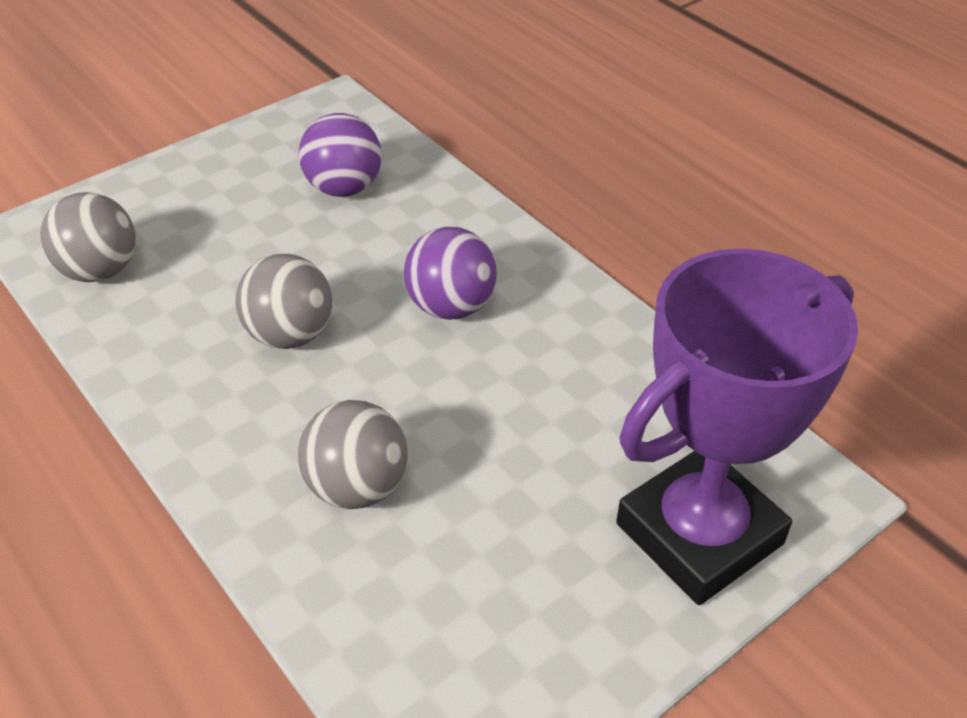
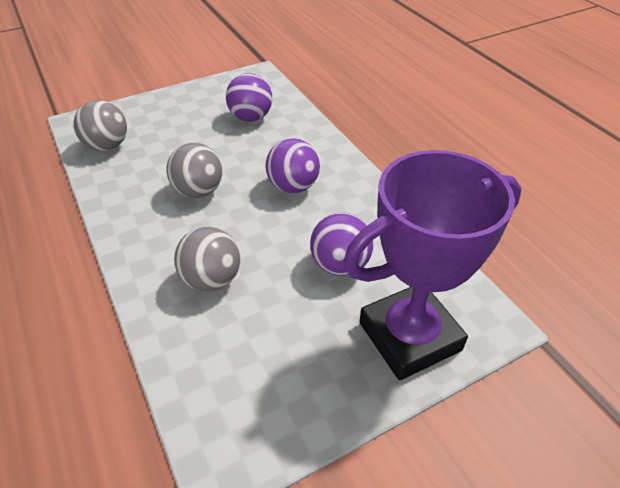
camera: 10 degrees right, 0 degrees up
none -> purple ball [310,213,373,276]

